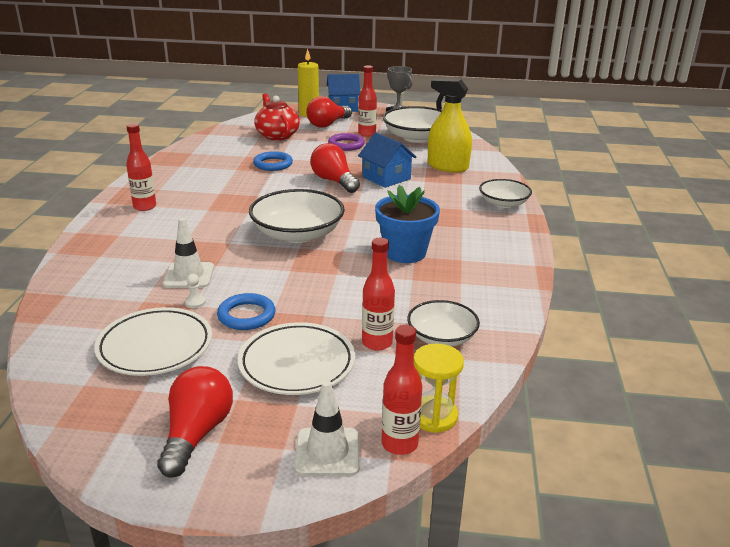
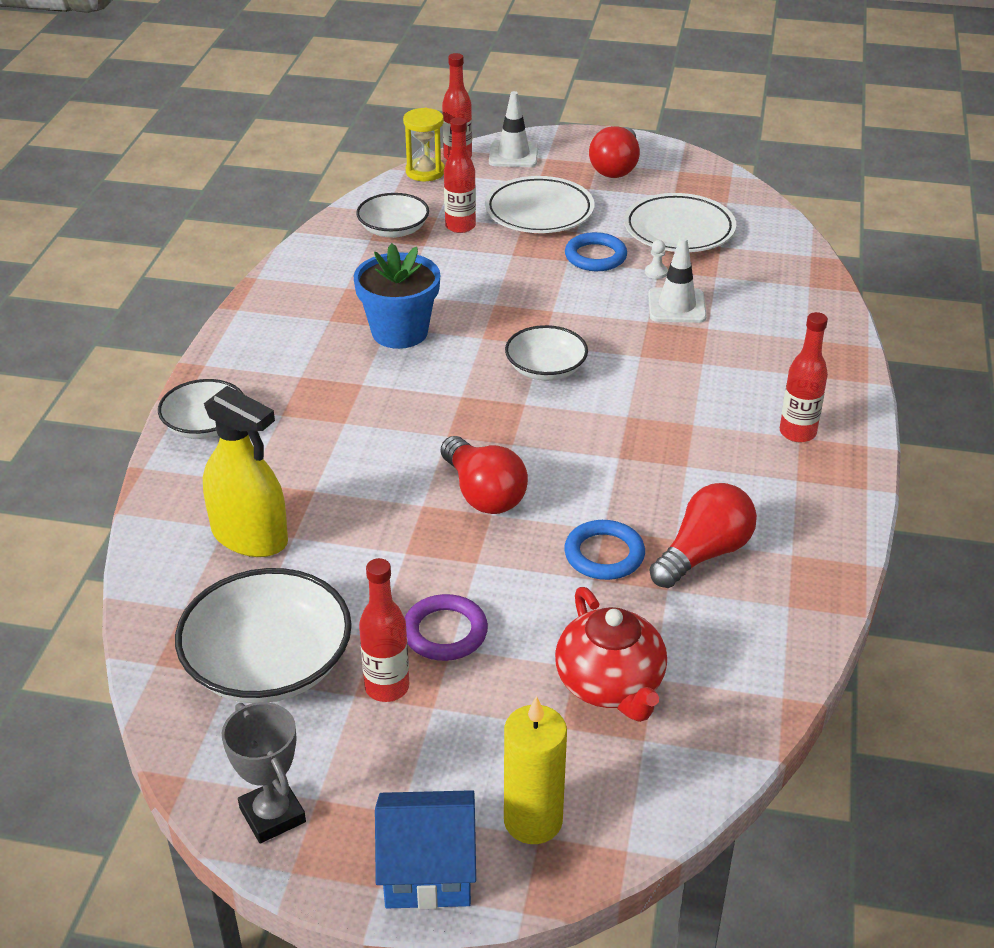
camera: 175 degrees left, 10 degrees up
white bowl [249,189,345,243] -> white bowl [505,325,588,381], size x0.60
red light bulb [306,96,352,128] -> red light bulb moved to [650,483,757,588]
blue house [358,133,417,188] -> none

